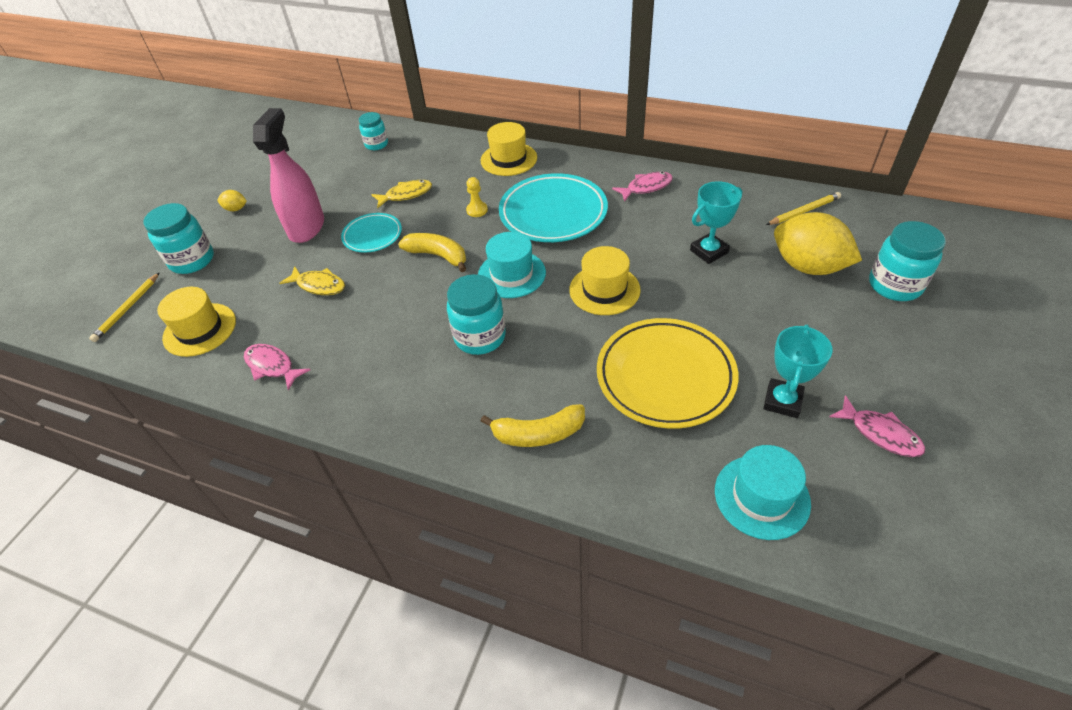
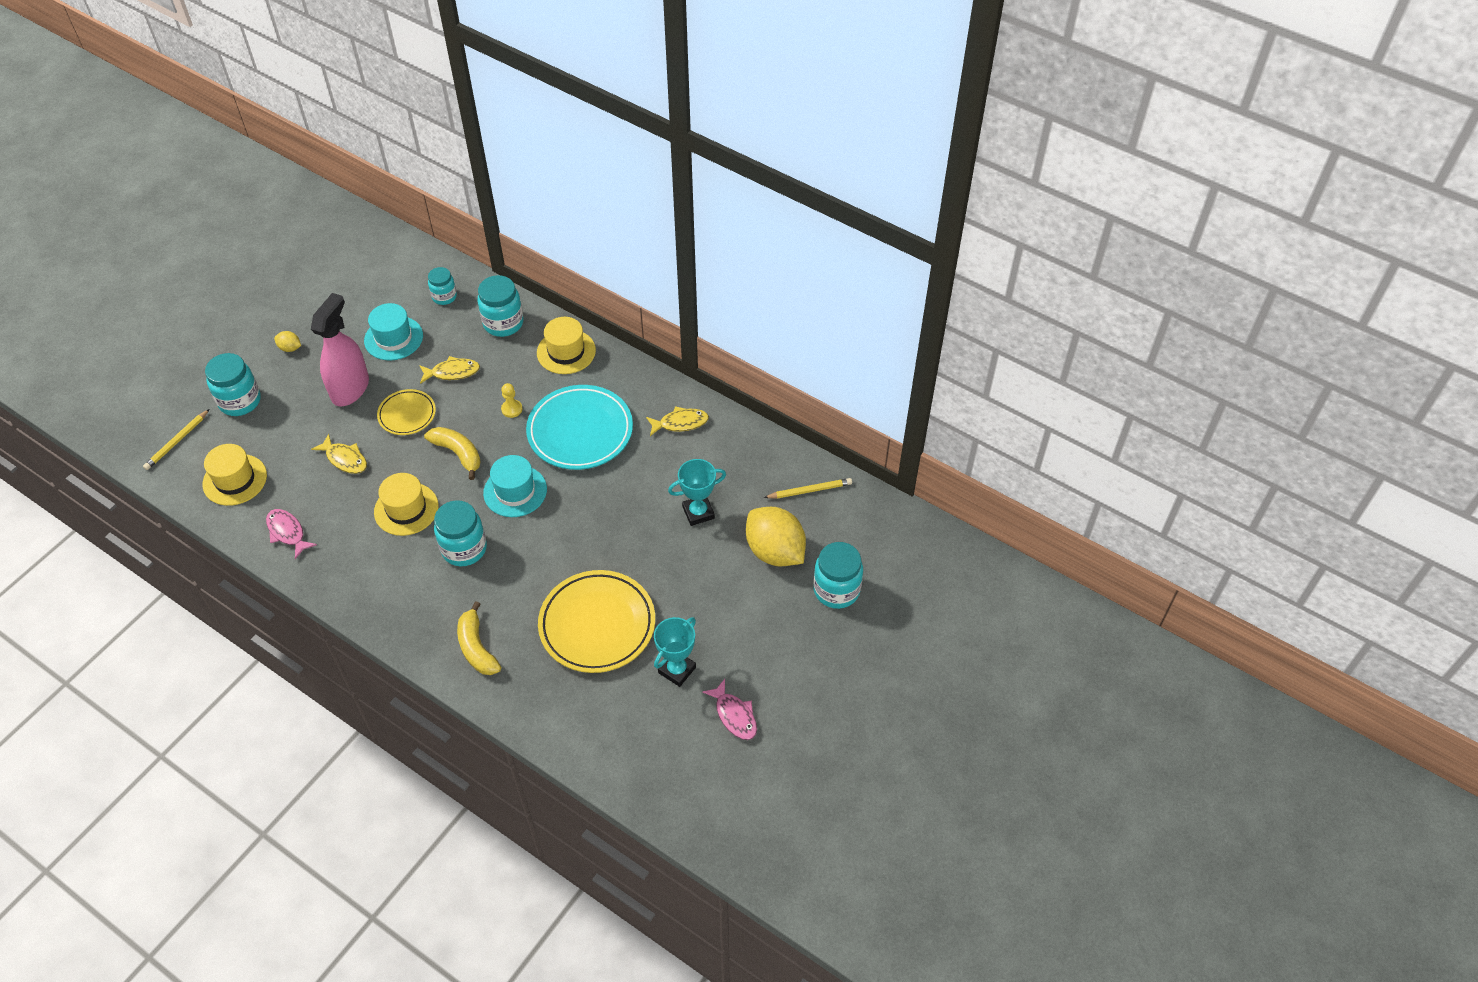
camera: 10 degrees right, 5 degrees up
turquoise plate [341,213,402,253] -> yellow plate [377,389,436,435]
yellow banana [480,404,585,447] -> yellow banana turned 60 degrees clockwise [457,601,501,675]
yellow hat [569,246,641,315] -> yellow hat moved to [374,473,439,536]
pink fish [612,172,673,202] -> yellow fish [646,406,709,436]
turquoise hat [715,445,811,540] -> turquoise hat moved to [364,303,423,360]
none -> turquoise jar [478,275,523,337]

